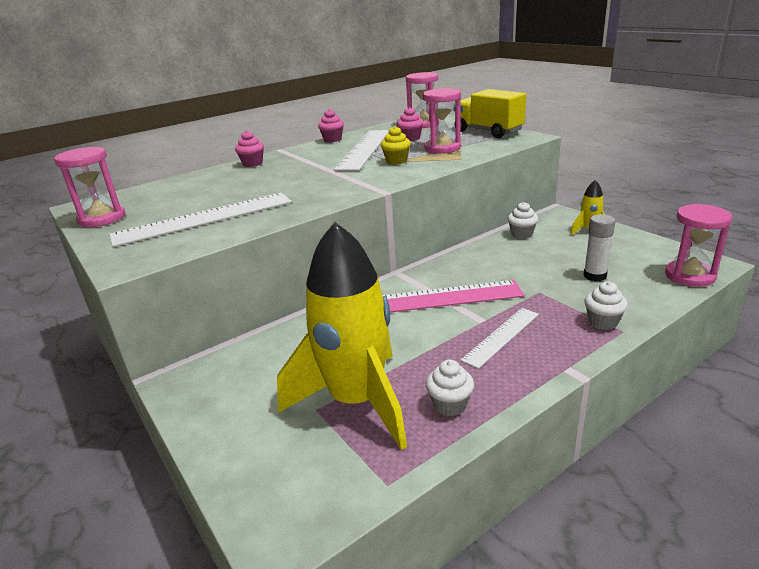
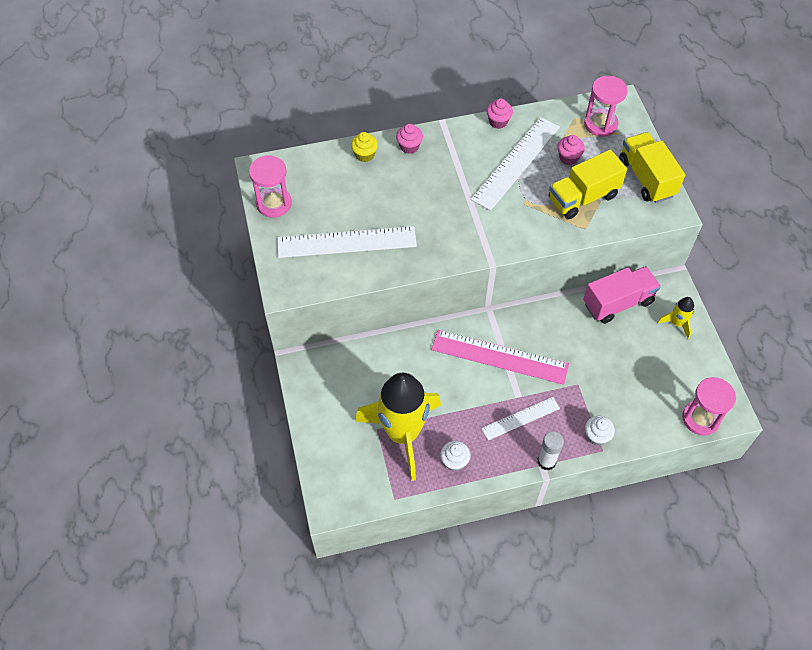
camera: 20 degrees right, 30 degrees up
yellow cupcake [381,126,411,165] -> yellow cupcake moved to [351,132,378,162]
pink hourglass [423,88,461,154] -> yellow truck [549,150,627,219]
white cupcake [507,202,538,239] -> pink truck [583,266,661,324]
white glue stick [583,214,615,282] -> white glue stick moved to [537,431,564,471]

